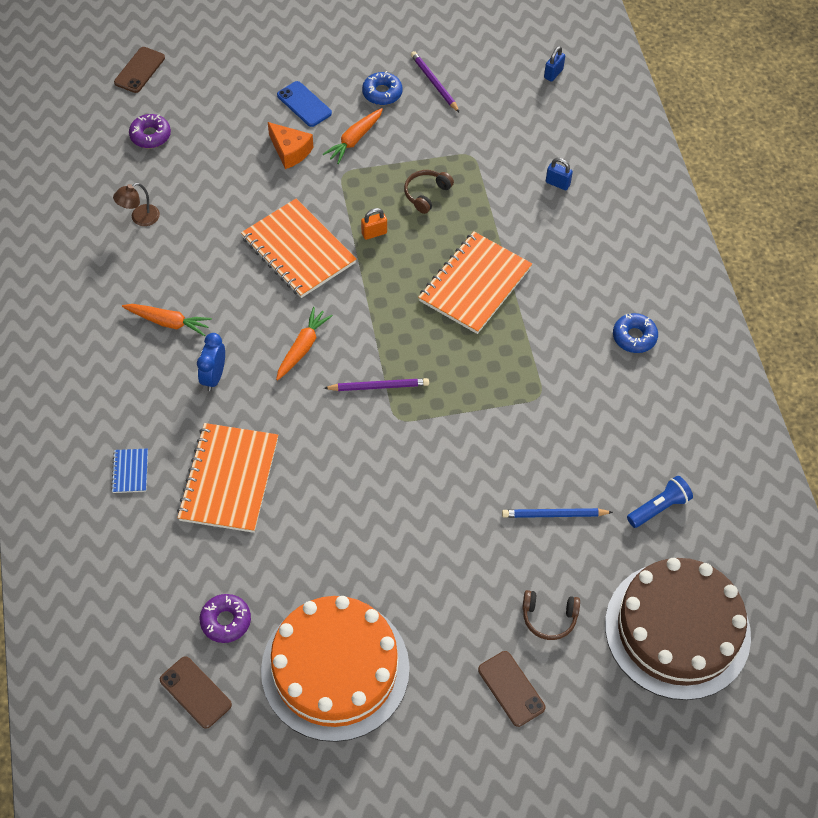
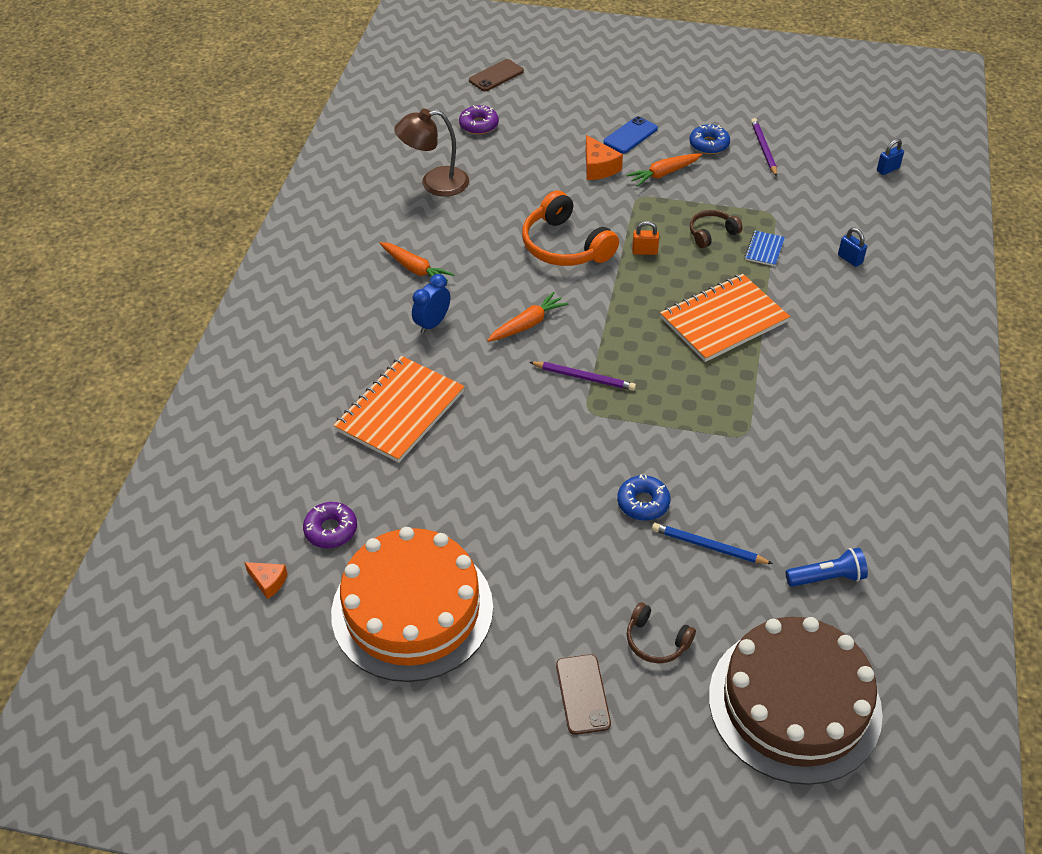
camera: 25 degrees right, 10 degrees down
blue notebook [111,449,148,493] -> blue notebook moved to [745,231,785,266]
brown lamp [113,183,160,226] -> brown lamp [394,109,469,197], size x1.72
brown phone [160,656,232,729] -> orange cheese [244,562,288,599]
orange notebook [241,198,356,298] -> orange headphones [522,191,619,266]
blue phone [277,81,332,127] -> blue phone turned 60 degrees clockwise [603,116,658,154]
blue donut [613,313,658,353] -> blue donut moved to [617,474,670,521]

